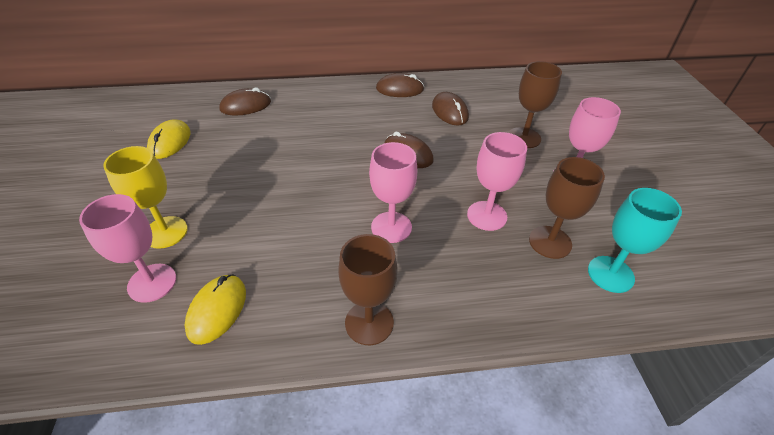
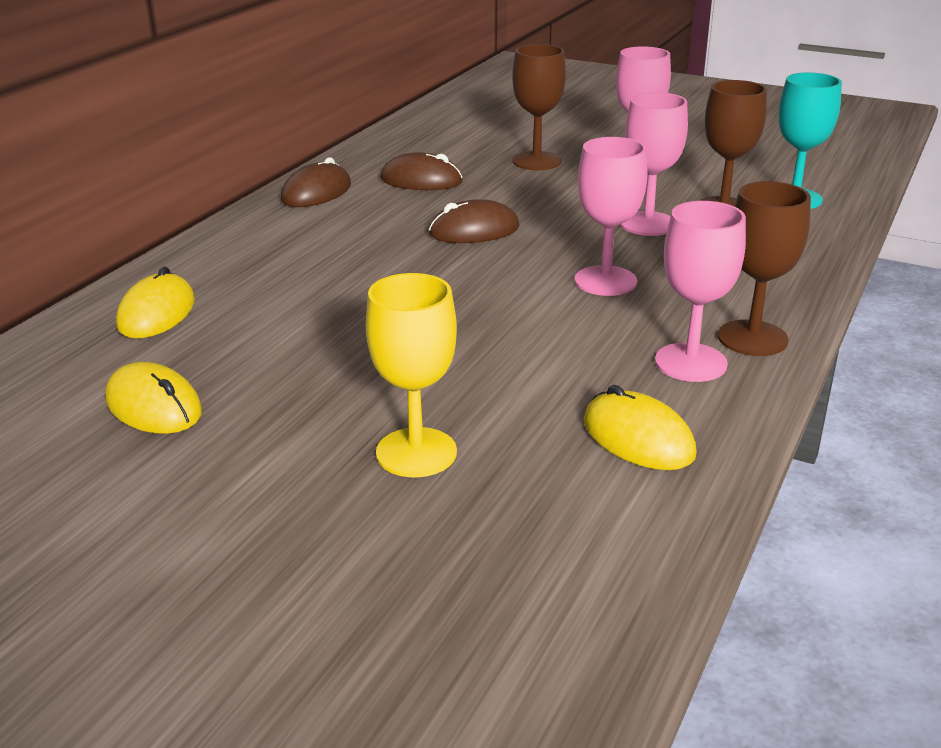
camera: 55 degrees left, 15 degrees down
pink goblet [79,194,176,303] -> pink goblet moved to [655,201,746,382]
brown mouse [219,88,271,116] -> yellow mouse [116,267,195,338]

